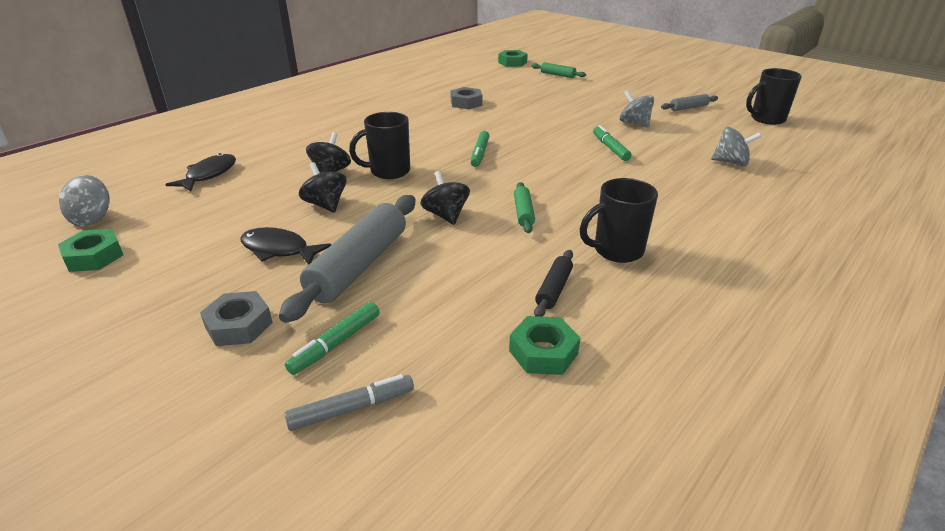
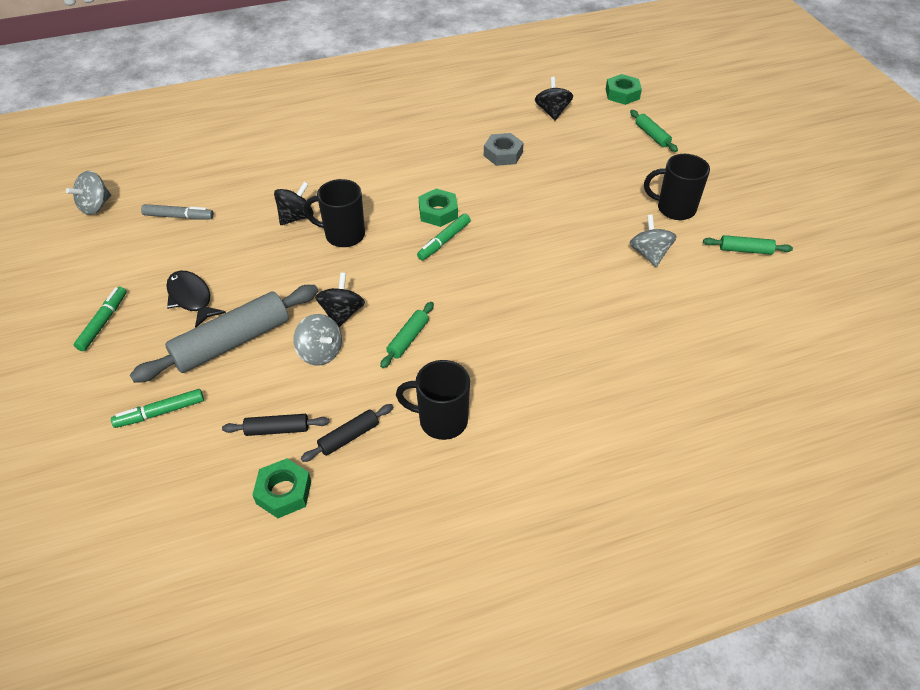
camera: 30 degrees right, 15 degrees up
green nut [58,229,123,272] -> green nut moved to [419,189,458,227]
black fish [165,153,236,192] -> none
grey nut [200,291,273,346] -> none
grey marker [285,374,414,431] -> grey marker moved to [141,204,214,219]
black spinning top [299,162,346,213] -> black spinning top moved to [535,77,573,121]
green marker [593,125,632,161] -> green marker moved to [74,286,126,351]
grey rolling pin [661,94,718,111] -> green rolling pin [703,235,793,255]
grey spinning top [711,127,762,167] -> grey spinning top moved to [293,314,342,365]
black mug [746,68,802,125] -> black mug moved to [644,154,710,220]
none -> black rolling pin [222,414,329,436]

